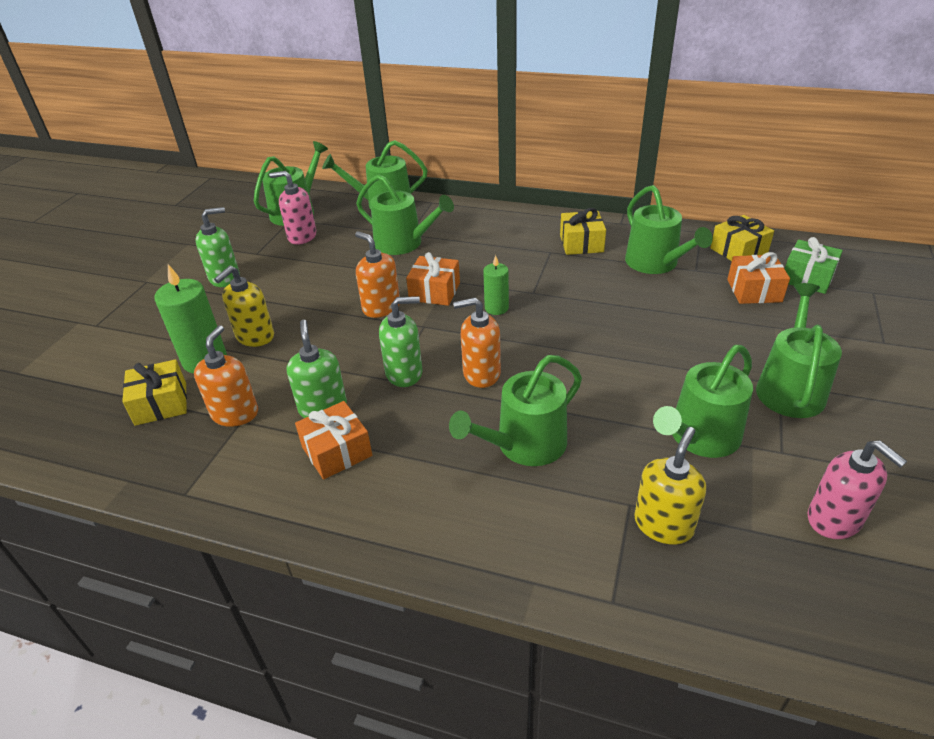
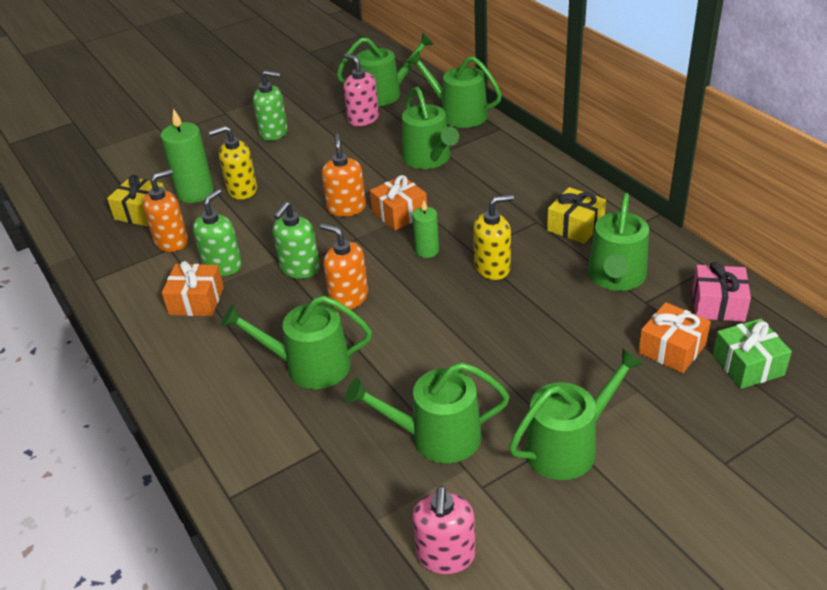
camera: 40 degrees right, 0 degrees up
green soap dispenser [379,296,423,387] -> green soap dispenser turned 90 degrees clockwise [273,202,320,279]
yellow soap dispenser [634,427,706,545] -> yellow soap dispenser moved to [473,195,514,280]
yellow gift [710,215,774,261] -> pink gift [692,262,751,322]

